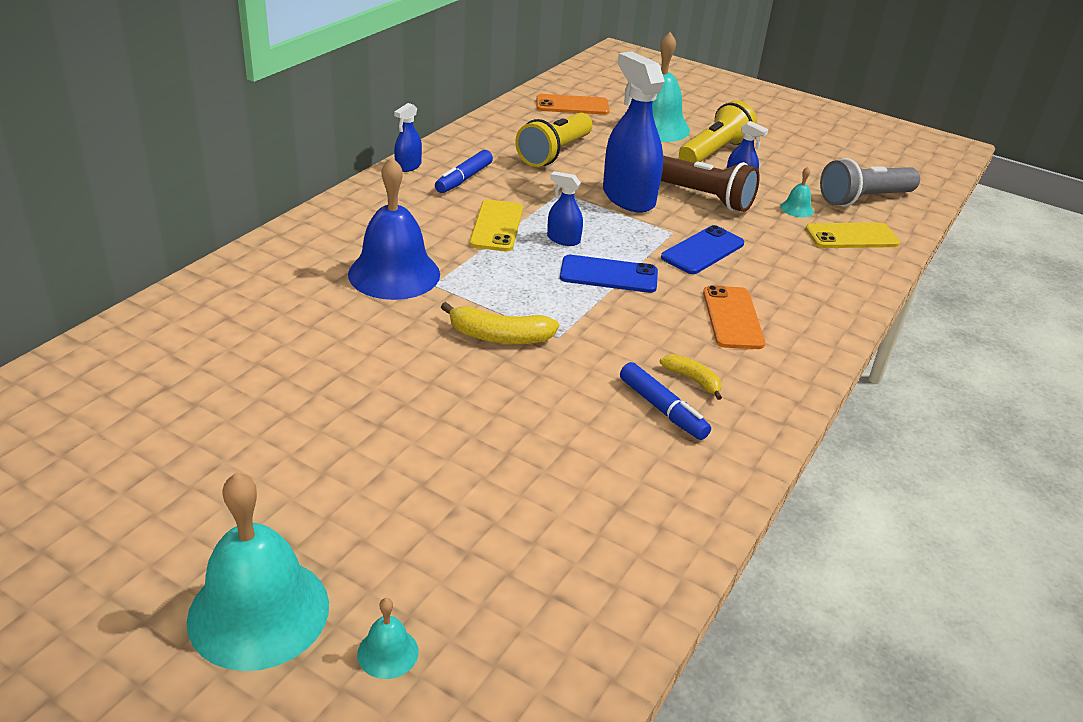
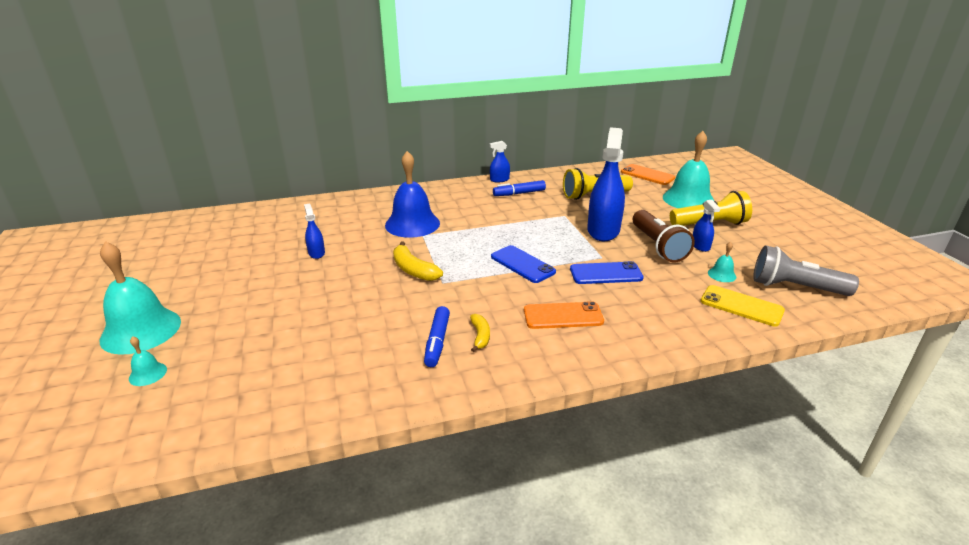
camera: 45 degrees right, 5 degrees down
yellow phone [470,200,523,251] -> none
blue spray bottle [547,171,583,246] -> blue spray bottle moved to [304,204,325,259]
orange phone [703,285,765,349] -> orange phone turned 45 degrees clockwise [524,301,604,329]

